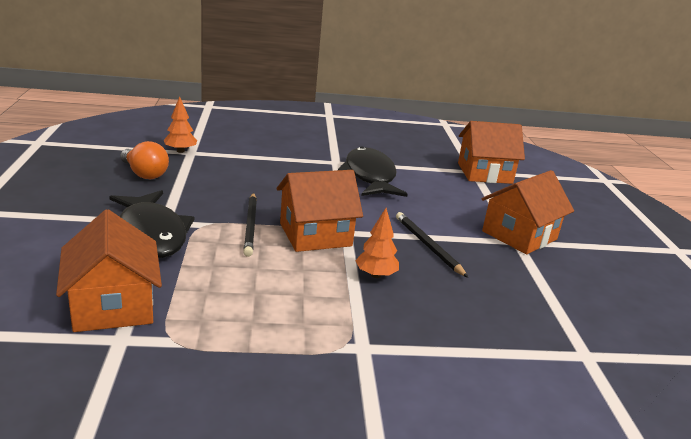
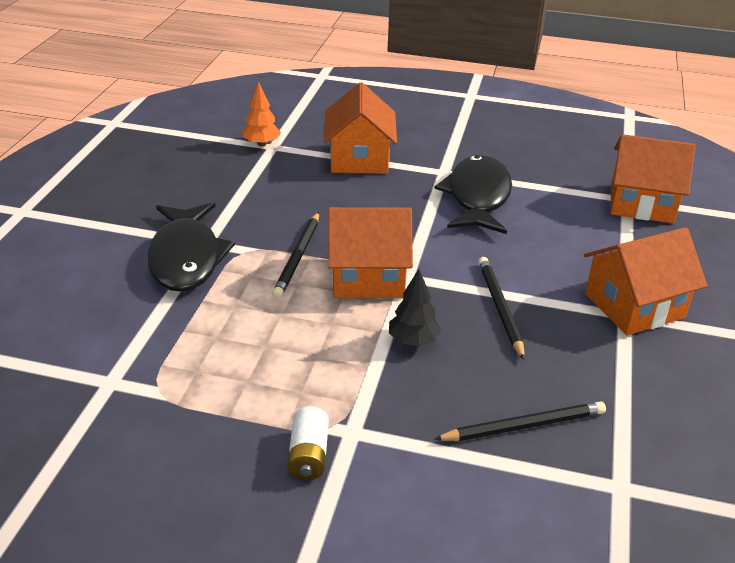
camera: 20 degrees right, 10 degrees up
orange house [56,209,162,332] -> orange house moved to [323,82,397,174]
orange light bulb [120,141,169,179] -> none
orange tree [355,208,399,278] -> black tree [389,269,441,346]
none -> white battery [287,406,329,480]
none -> black pencil [434,402,606,441]

